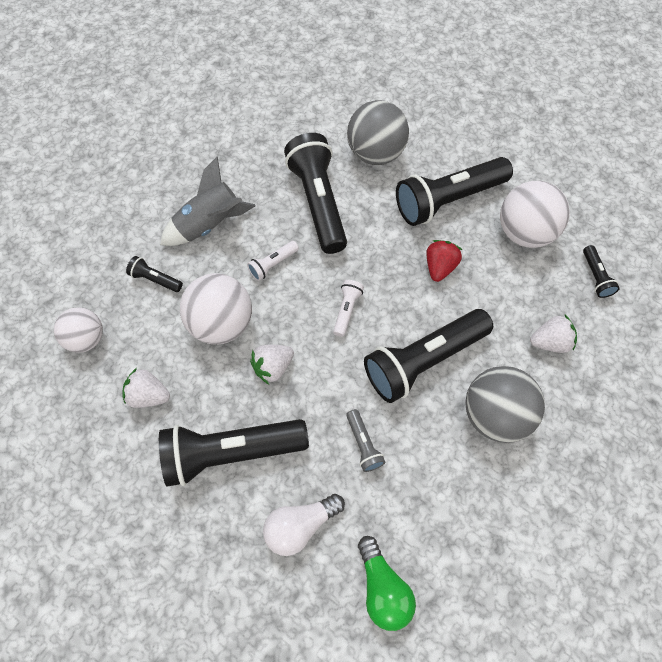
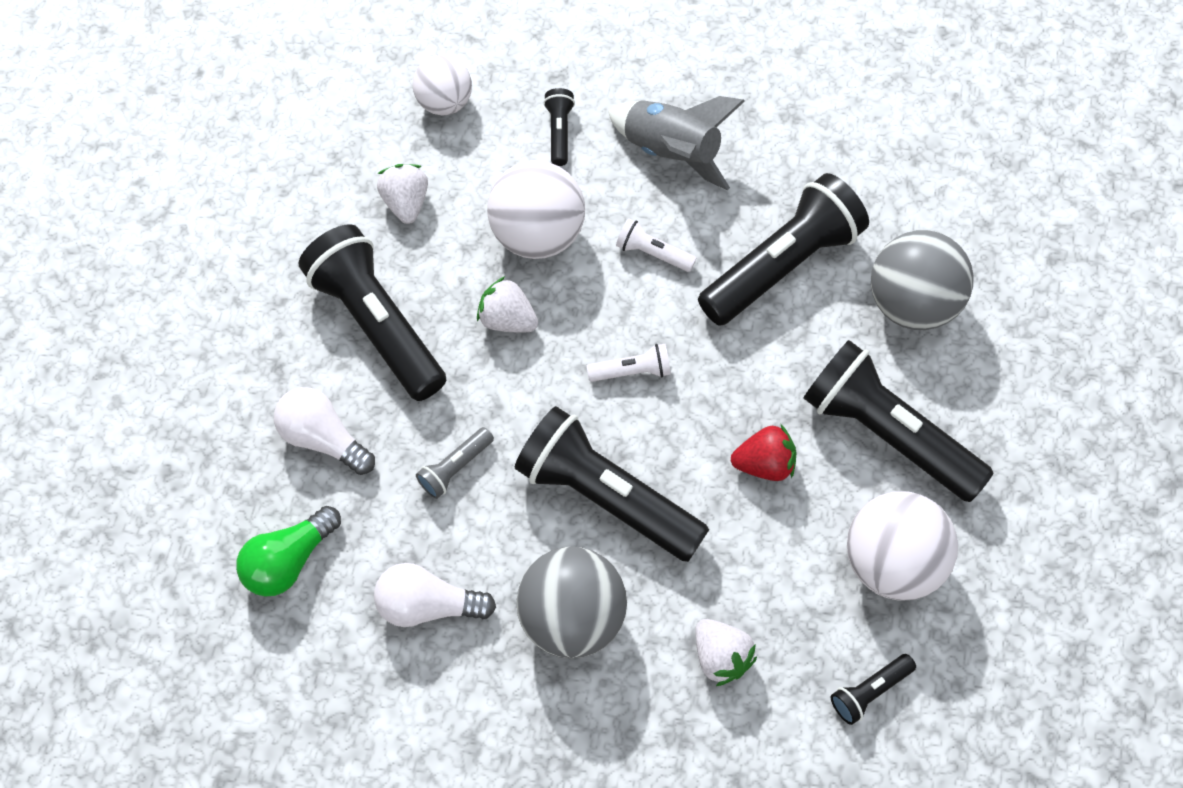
camera: 65 degrees right, 0 degrees up
none -> white light bulb [374,563,496,627]

